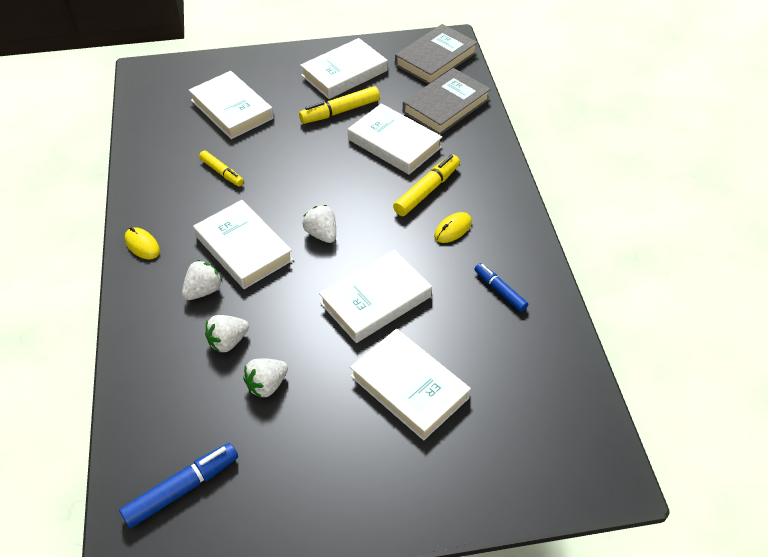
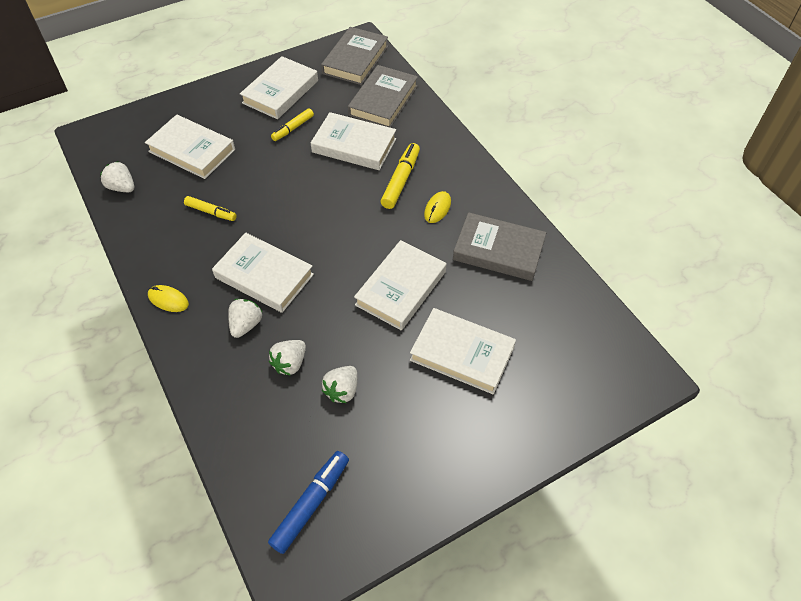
camera: 20 degrees left, 5 degrees up
yellow marker [299,86,380,124] -> yellow marker [271,108,314,141], size x0.66
white strawberry [303,205,336,243] -> white strawberry moved to [100,161,134,192]
blue marker [475,263,528,312] -> grey book [453,212,546,281]

